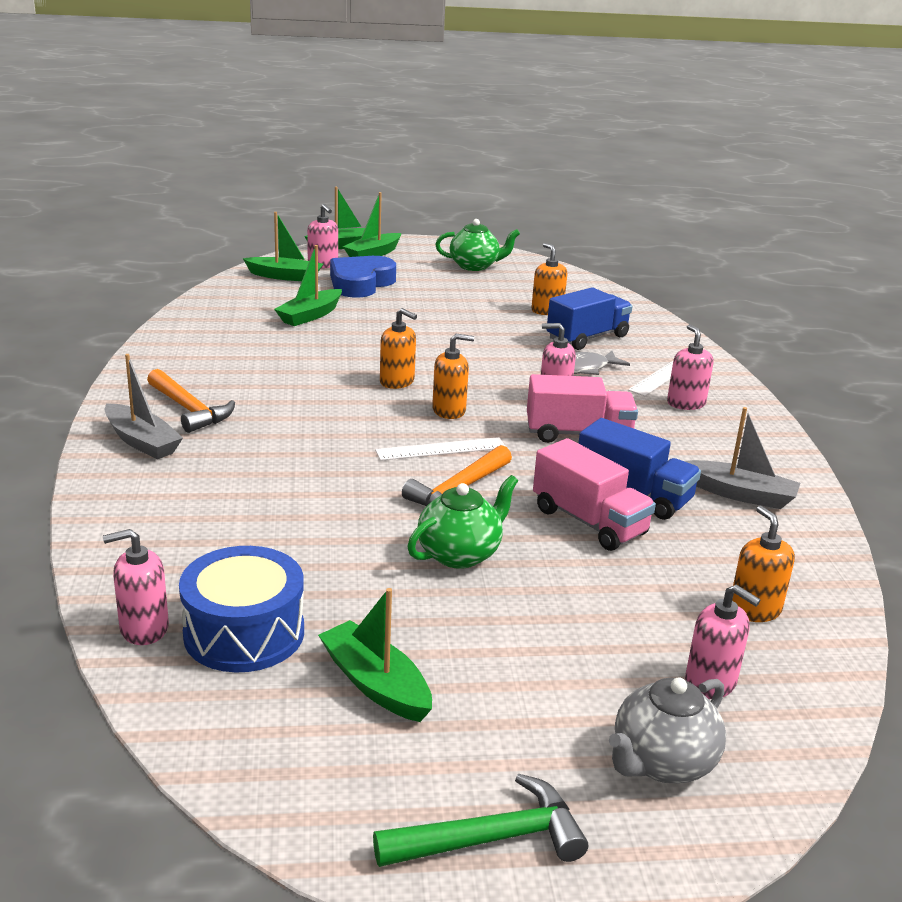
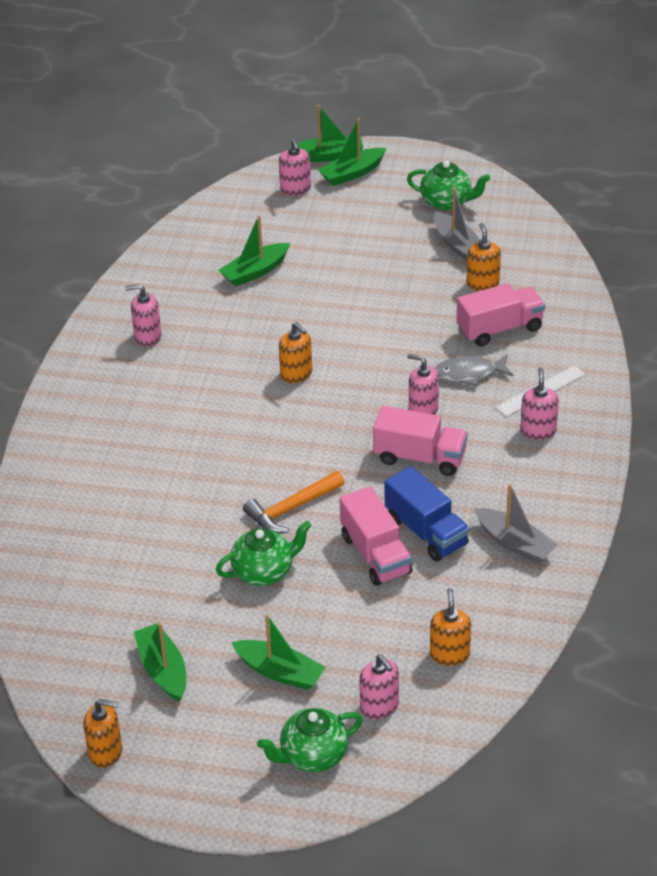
camera: 20 degrees right, 15 degrees up
pink soap dispenser [103,529,169,645] -> pink soap dispenser moved to [125,284,161,347]
grey boat [104,354,183,459] -> grey boat moved to [433,188,480,261]
orange hammer [147,369,235,433] -> none
blue drum [179,546,304,672] -> none
green boat [243,212,323,281] -> green boat moved to [231,614,326,690]
blue heart [330,256,396,298] -> none
green hammer [373,774,588,867] -> none
white ruler [375,437,506,461] -> none
orange soap dispenser [432,334,474,419] -> orange soap dispenser moved to [83,699,122,768]
blue truck [546,287,633,350] -> pink truck [457,283,545,347]
grey teapot [609,677,726,783] -> green teapot [257,708,363,772]

